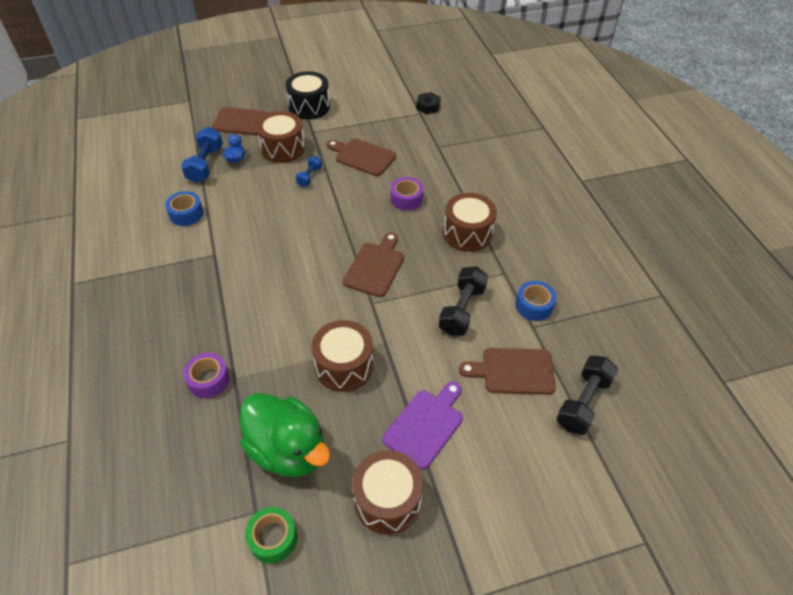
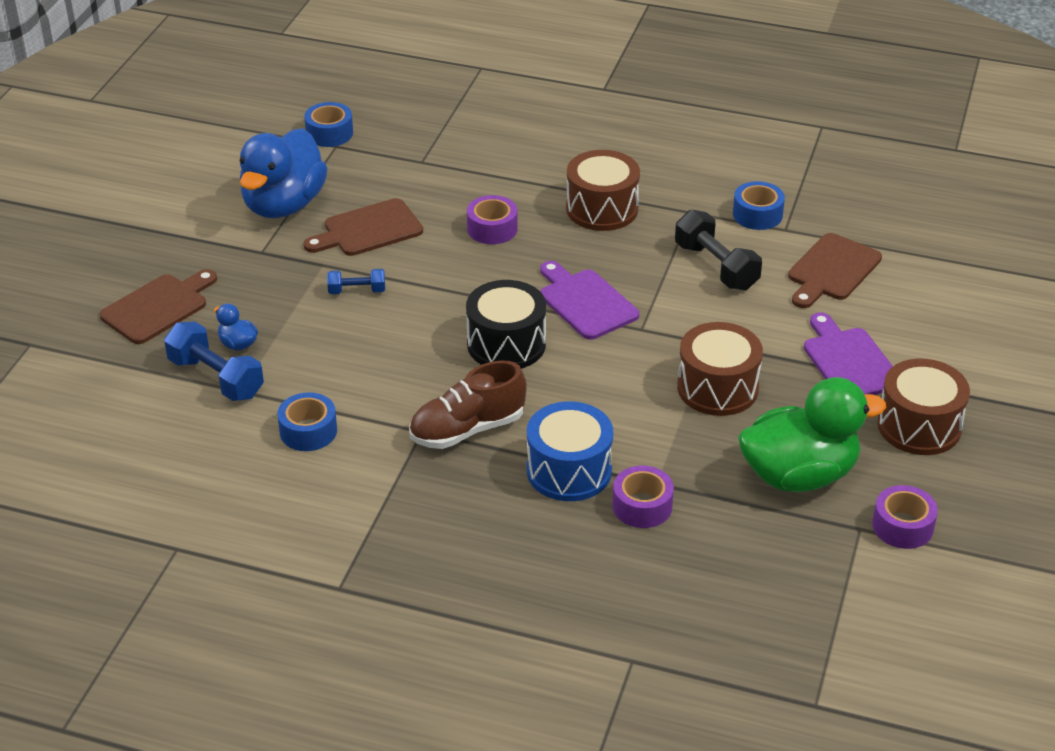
camera: 55 degrees left, 10 degrees down
green tape [245,507,297,564] -> purple tape [872,485,938,549]
brown drum [256,111,305,163] -> none
black drum [285,71,330,120] -> black drum moved to [466,280,546,368]
blue dumbbell [296,156,322,187] -> blue dumbbell turned 60 degrees counterclockwise [327,269,385,294]
brown cutting board [343,232,404,297] -> purple cutting board [540,261,639,340]
black nut [416,92,441,114] -> blue tape [304,102,353,147]
black dumbbell [556,355,618,435] -> none
none -> blue duck [240,128,328,218]
none -> brown shoe [409,360,527,449]
none -> blue drum [527,401,613,501]

